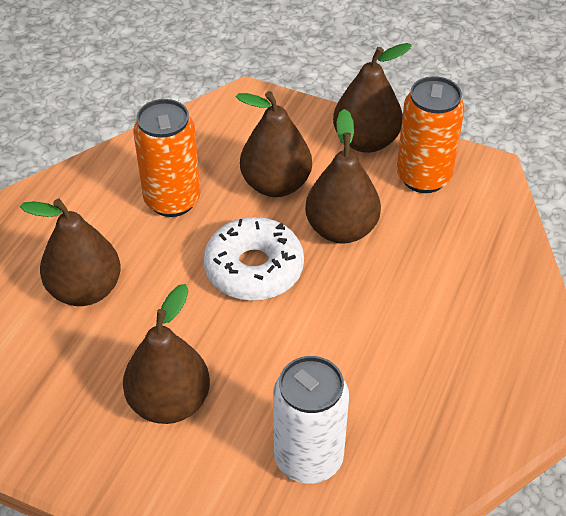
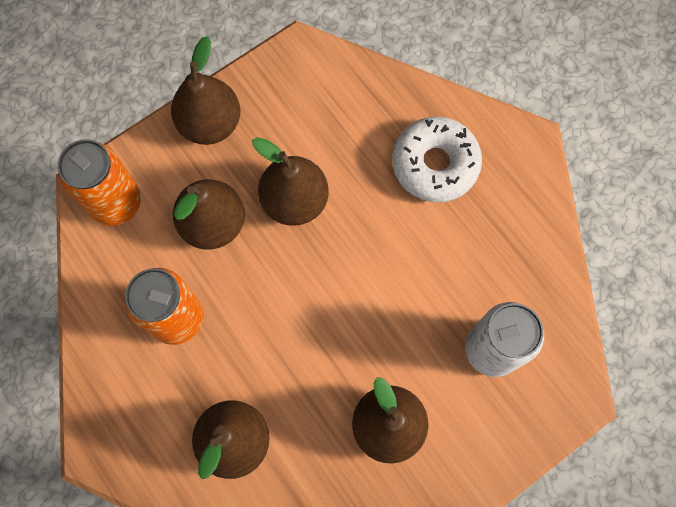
camera: 60 degrees left, 25 degrees up
white donut [203,217,304,301] -> white donut moved to [392,117,482,202]
orange can [397,76,465,193] -> orange can moved to [58,139,141,226]

